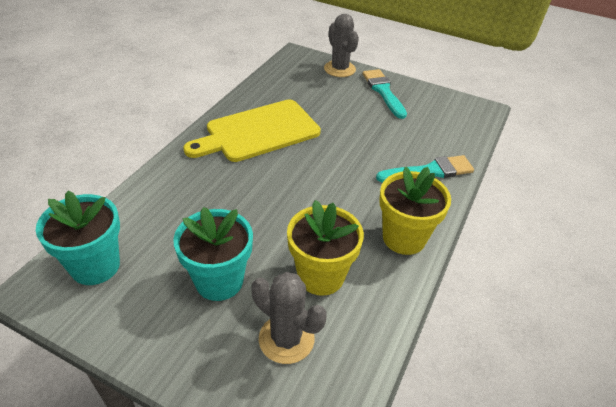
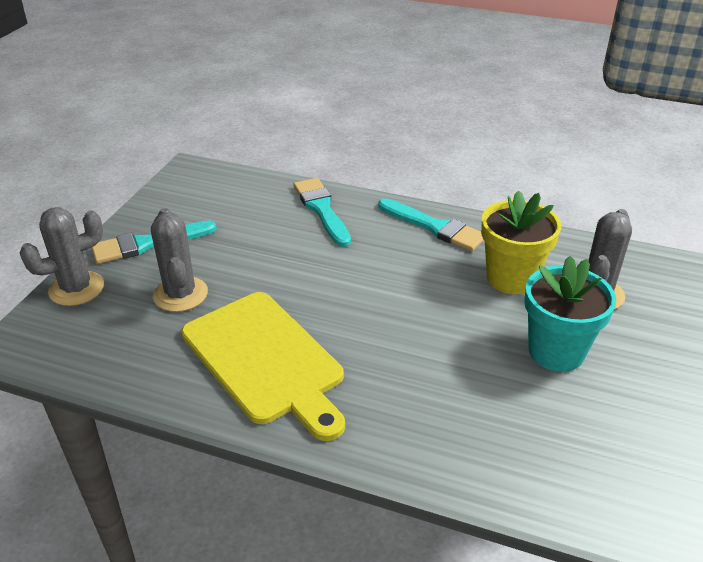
camera: 95 degrees left, 5 degrees down
turquoise flower pot [36,191,120,285] -> none
yellow flower pot [379,167,451,255] -> turquoise brush [378,198,484,251]
none -> grey cactus [151,208,208,312]

